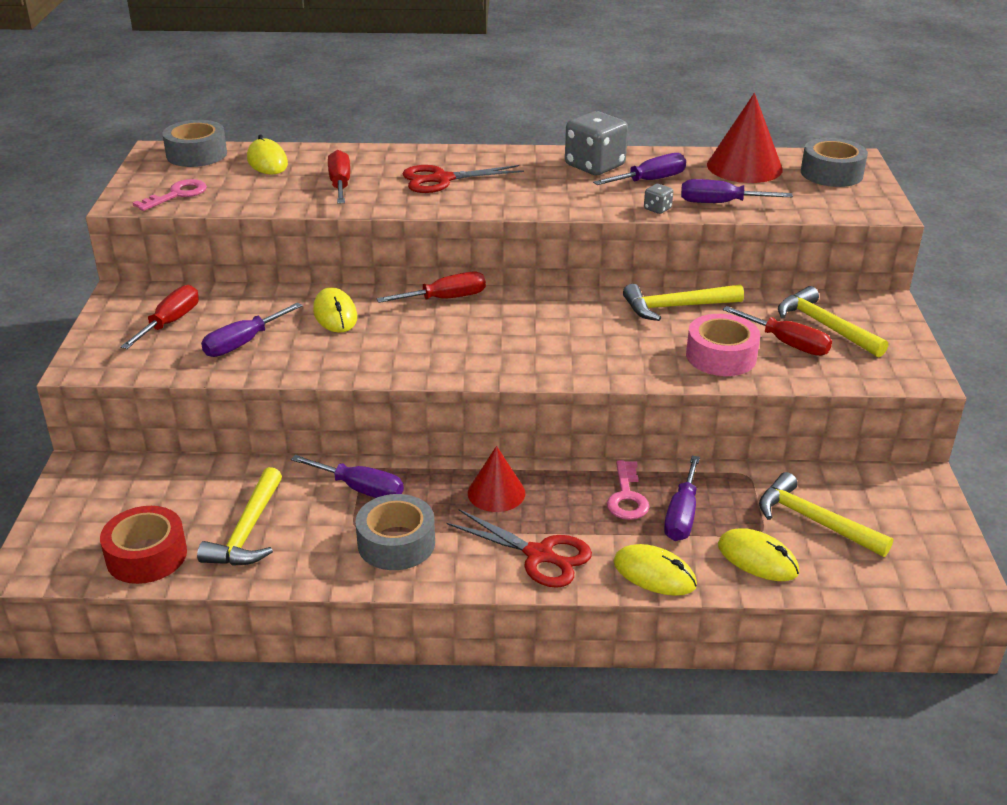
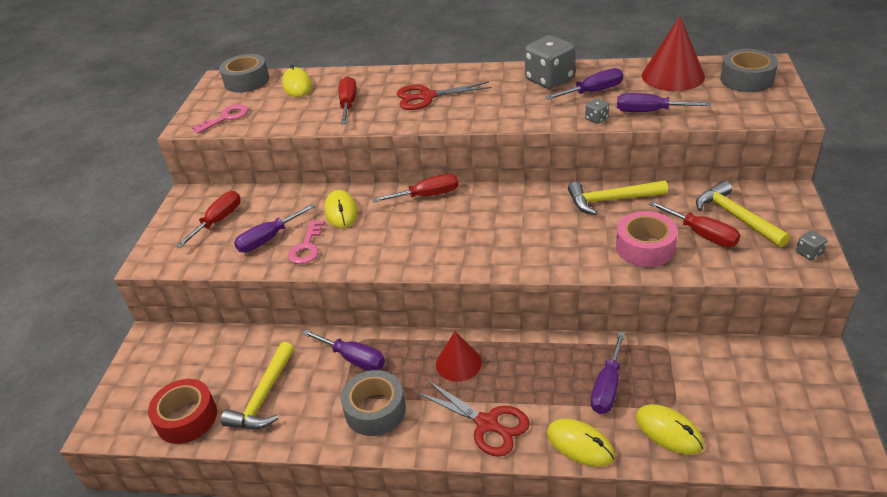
camera: 10 degrees right, 5 degrees up
pink key [607,460,649,520] -> pink key moved to [288,220,325,264]
yellow hammer [759,472,893,557] -> none
none -> grey dice [796,230,828,261]

